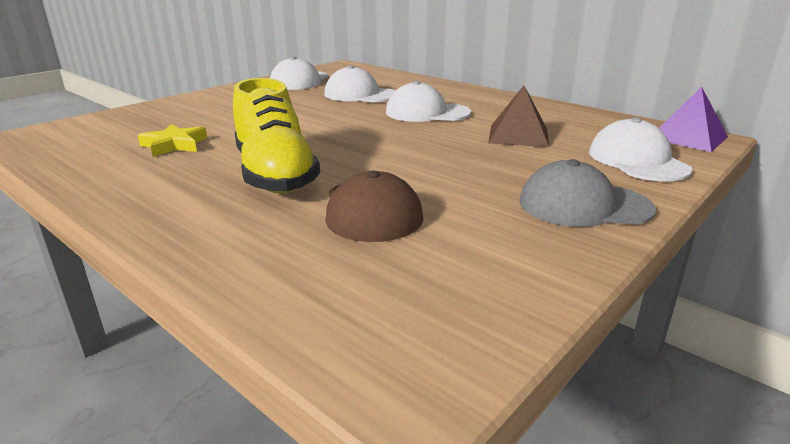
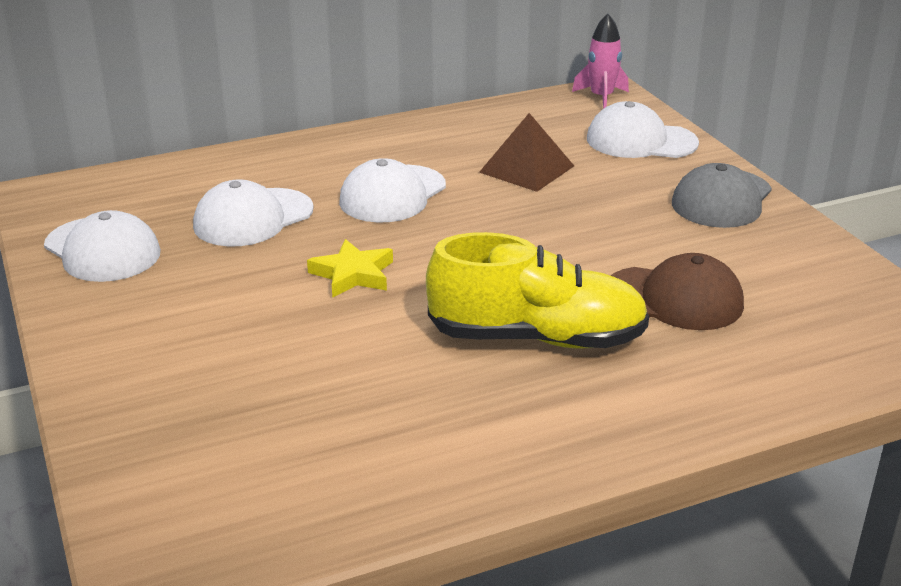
camera: 65 degrees left, 5 degrees up
yellow star [138,124,207,157] -> yellow star moved to [307,239,393,298]
purple pyramid [659,86,728,152] -> pink rocket [572,14,629,109]

